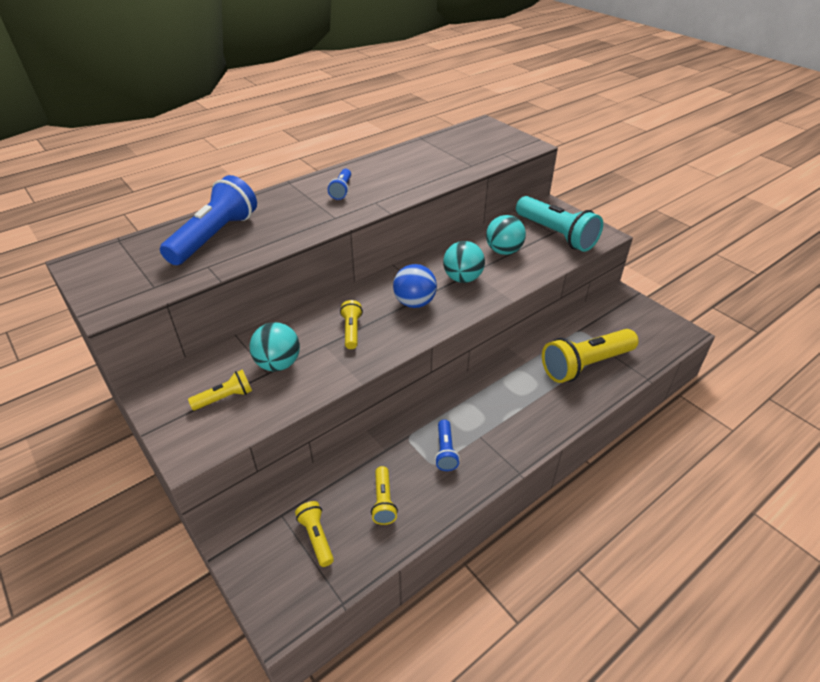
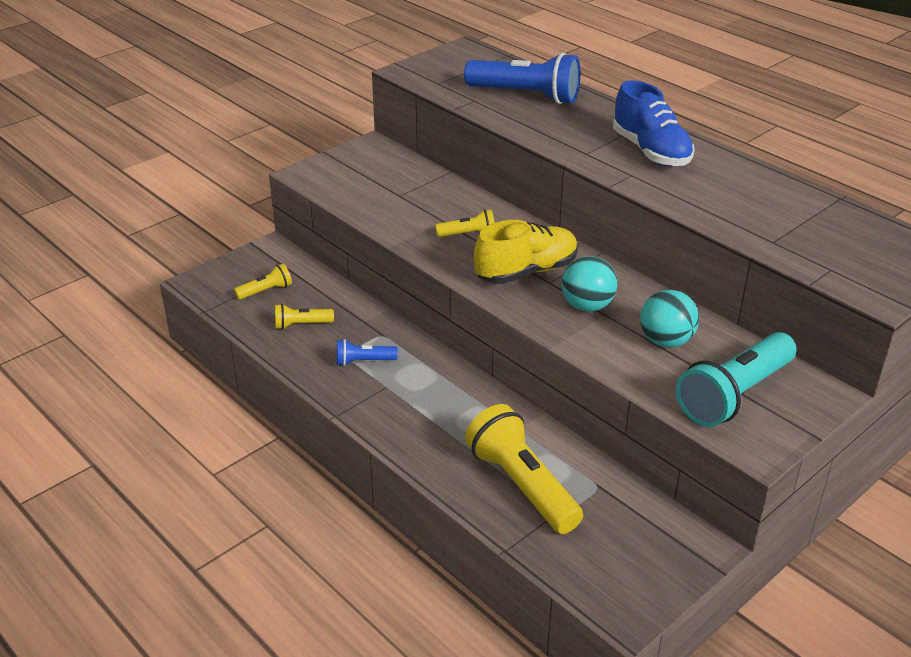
camera: 85 degrees right, 5 degrees down
yellow flashlight [188,369,252,410] -> none
turquoise ball [250,322,300,372] -> none
blue flashlight [328,169,351,200] -> blue shoe [613,80,694,166]
blue ball [393,264,437,308] -> yellow shoe [474,220,578,284]

